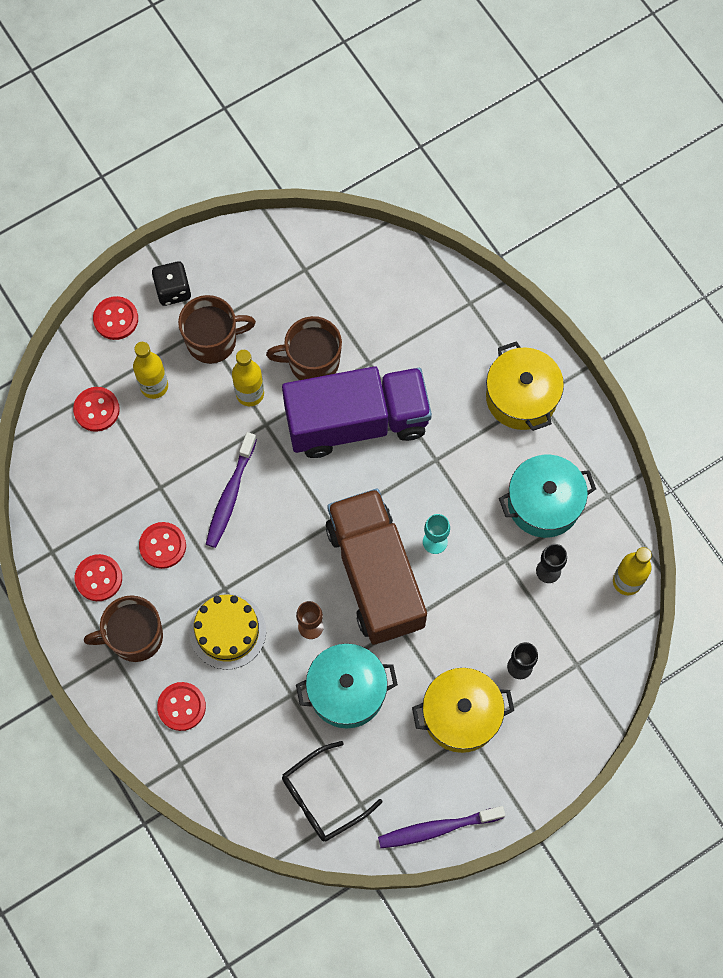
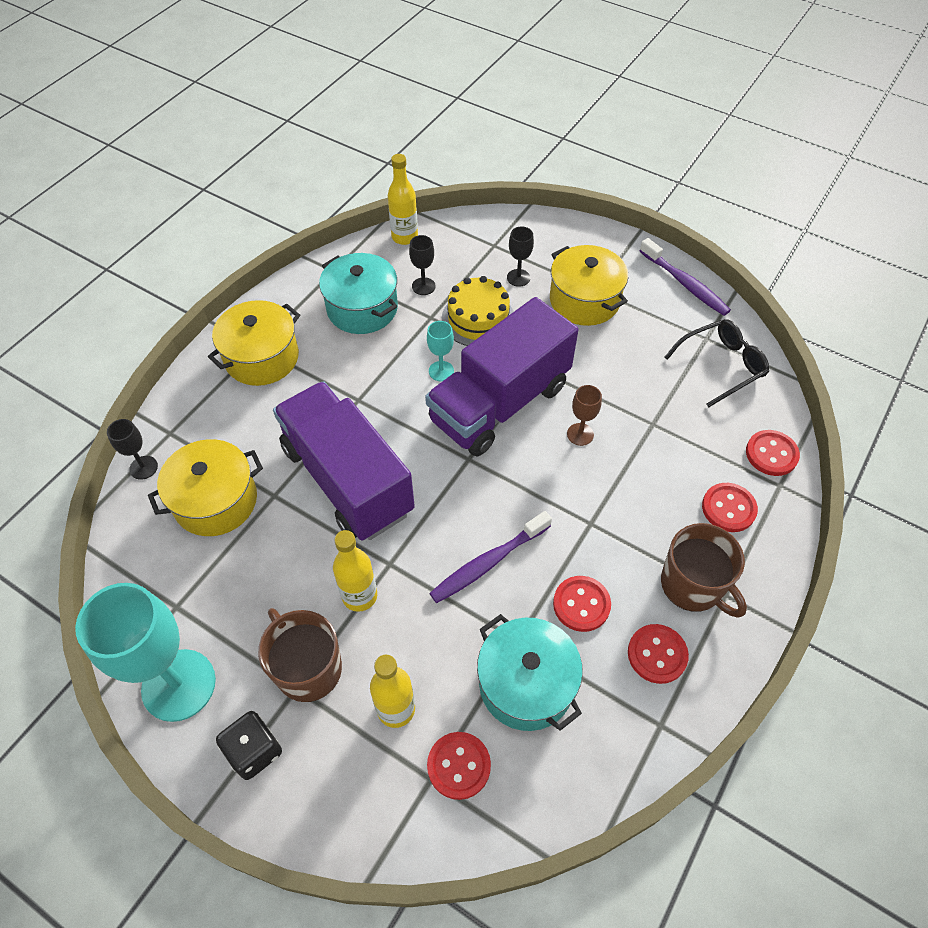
camera: 115 degrees left, 15 degrees down
red button [93,296,138,340] -> red button moved to [746,430,800,476]
yellow cake [189,594,266,669] -> yellow cake moved to [442,276,514,346]
purple toothbrush [206,432,257,548] -> purple toothbrush turned 150 degrees clockwise [429,511,552,603]
brown mug [266,316,342,380] -> none
black glasses [282,741,382,841] -> black glasses turned 60 degrees counterclockwise [664,319,769,408]
turquoise pot [296,644,398,728] -> turquoise pot moved to [477,614,583,731]
brown truck [326,488,427,645] -> purple truck [425,297,578,456]
none -> turquoise goblet [75,583,216,722]
none -> black goblet [107,419,158,480]
none -> yellow pot [148,439,263,536]

